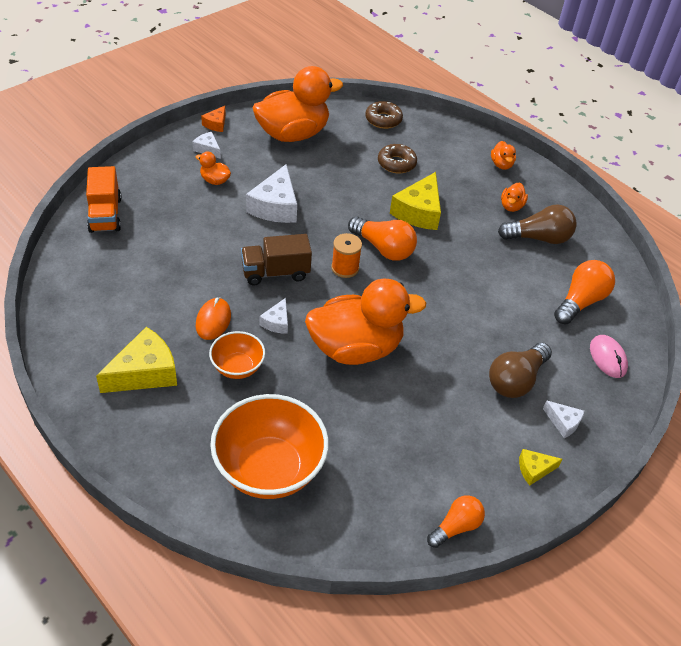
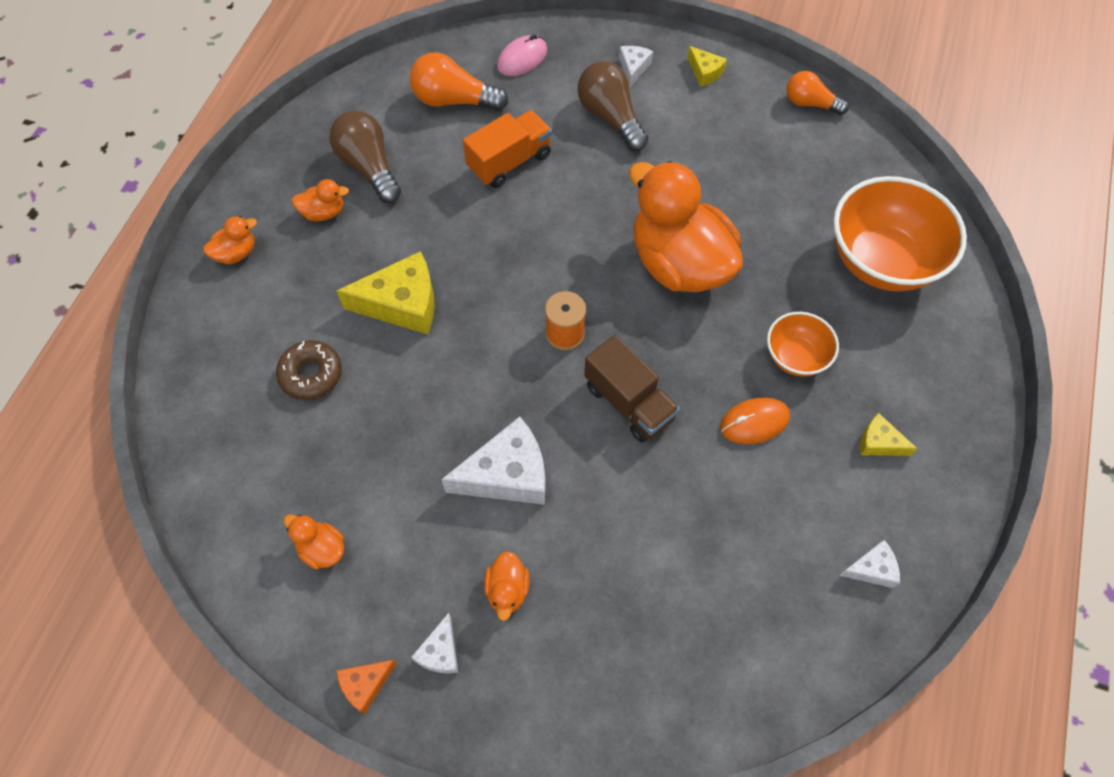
camera: 115 degrees left, 15 degrees up
orange truck [86,166,122,233] -> orange truck moved to [463,110,552,188]
yellow cheese [96,327,177,393] -> yellow cheese [860,413,917,456], size x0.51
orange cheese [201,106,226,132] -> orange cheese turned 150 degrees clockwise [336,660,397,714]
orange duck [252,66,343,142] -> orange duck [284,514,344,570], size x0.41
white cheese [260,298,288,334] -> white cheese moved to [839,540,900,588]
orange light bulb [348,216,417,261] -> none
brown donut [365,101,403,129] -> none
brown light bulb [489,343,552,398] -> brown light bulb turned 135 degrees counterclockwise [577,61,648,151]

